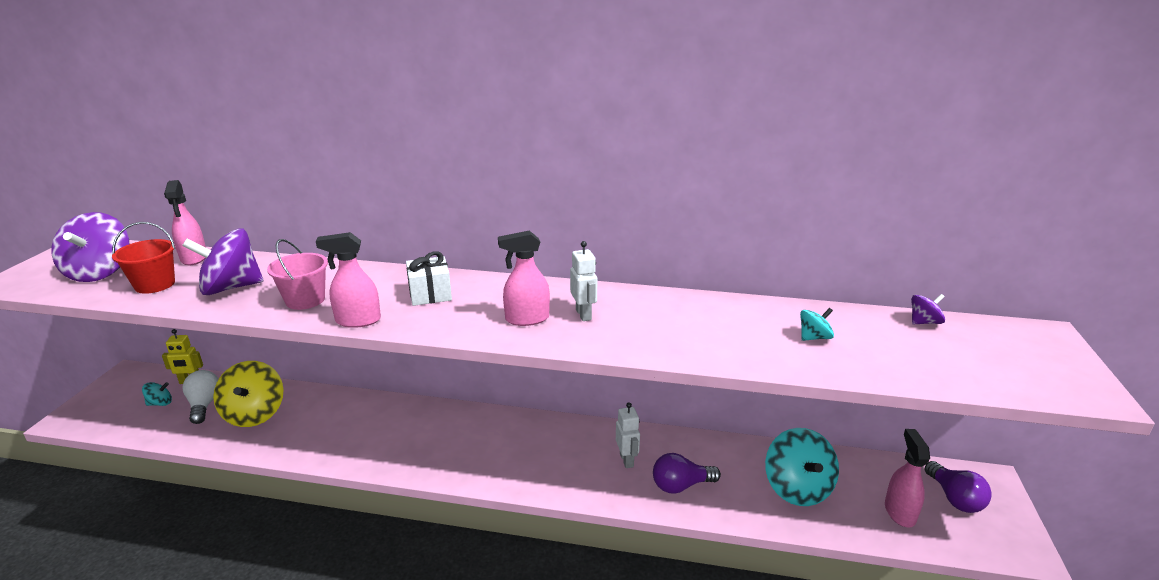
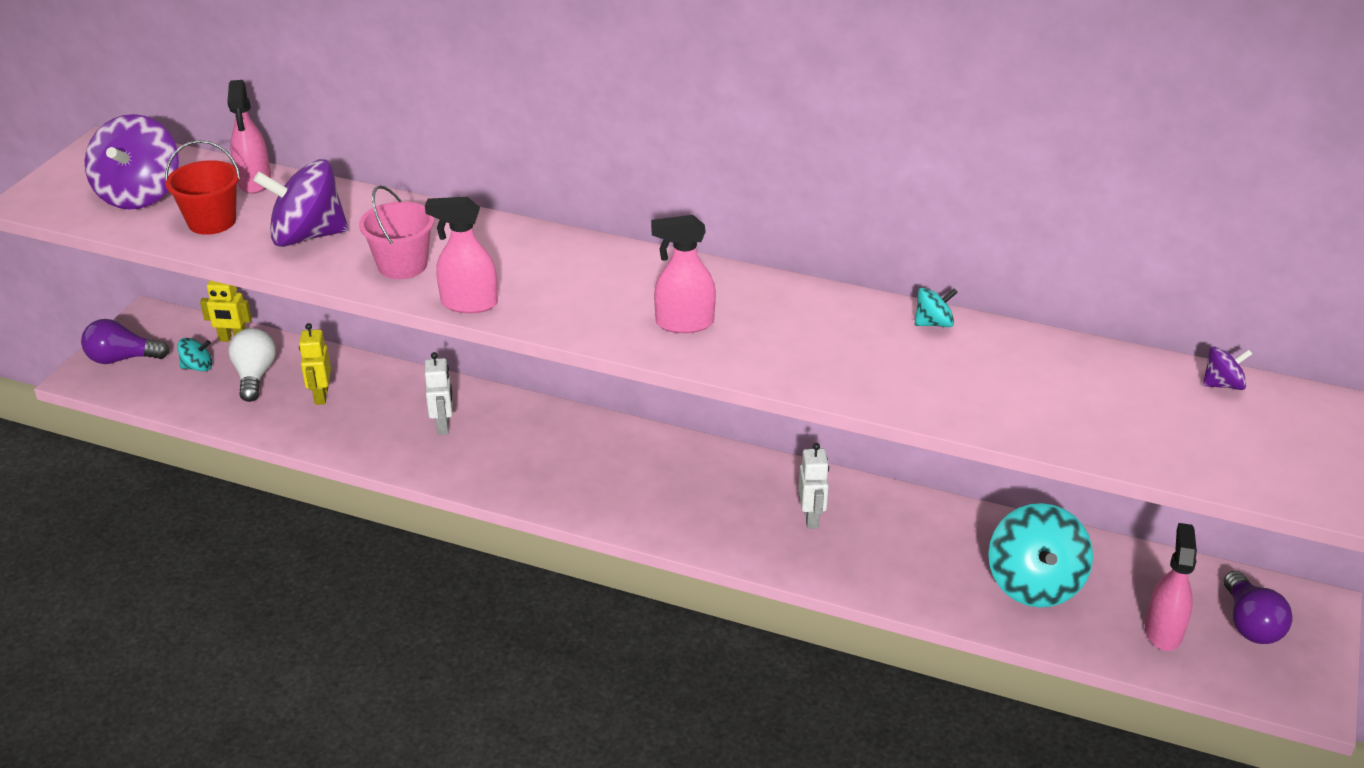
camera: 10 degrees right, 10 degrees up
yellow spinning top [213,361,284,427] -> yellow robot [299,323,331,405]
white gift [406,251,452,306] -> none
white robot [570,241,597,321] -> white robot moved to [425,352,453,435]
purple light bulb [653,453,721,494] -> purple light bulb moved to [81,319,170,364]
turquoise spinning top [800,308,834,341] -> turquoise spinning top moved to [915,288,958,327]

